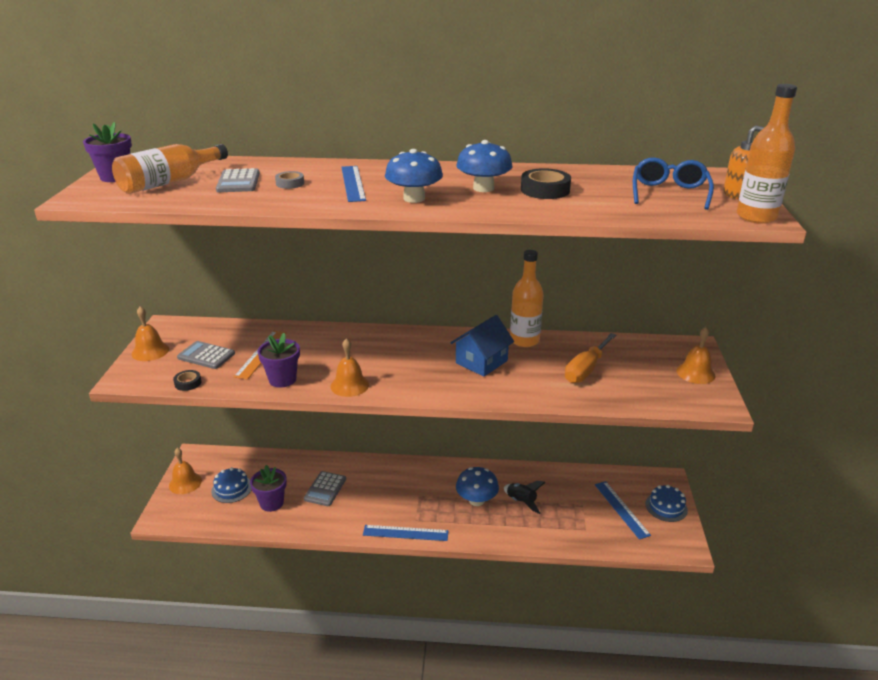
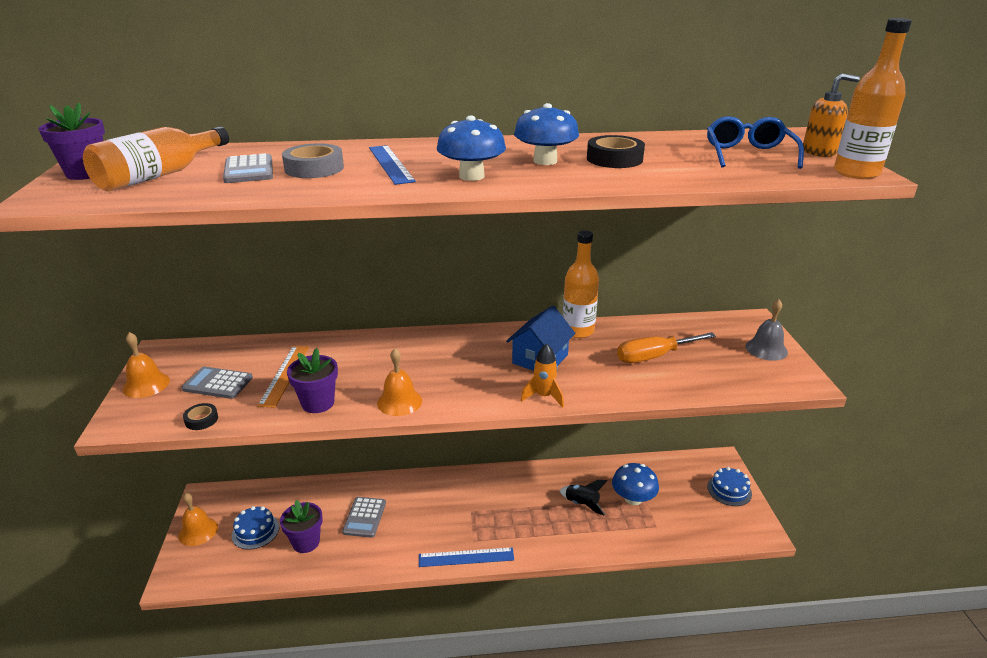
camera: 10 degrees left, 0 degrees up
grey tape [275,171,304,189] -> grey tape [282,143,344,178], size x1.71
blue mushroom [456,467,499,506] -> blue mushroom moved to [612,463,659,505]
orange screwdriver [565,333,616,383] -> orange screwdriver turned 45 degrees clockwise [617,332,716,363]
blue ruler [595,481,651,539] -> none
orange bell [676,327,716,384] -> grey bell [746,299,788,361]
none -> orange rocket [521,343,564,408]

